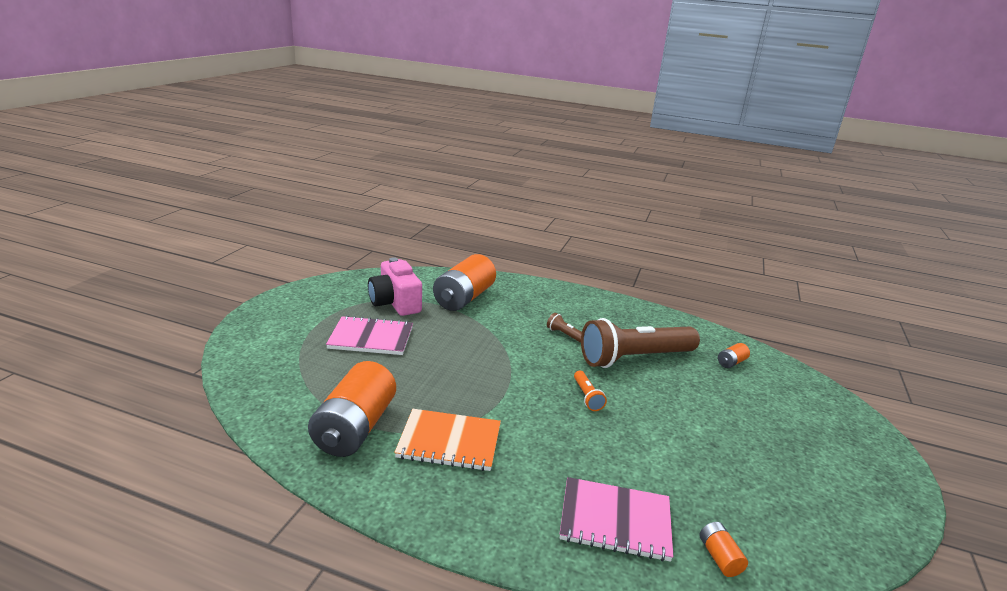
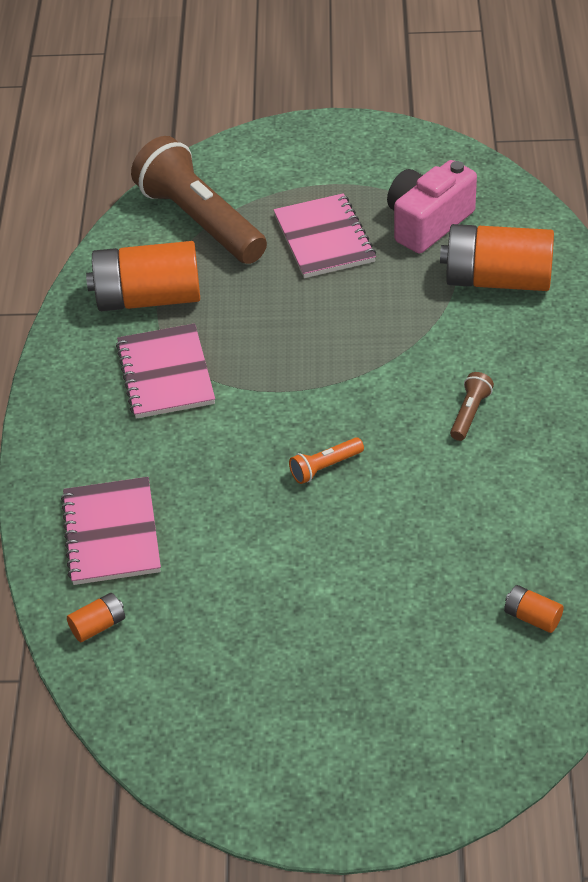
camera: 75 degrees right, 20 degrees up
orange notebook [394,409,501,471] -> pink notebook [116,323,215,419]
brown flashlight [581,318,700,368] -> brown flashlight moved to [131,136,267,264]

